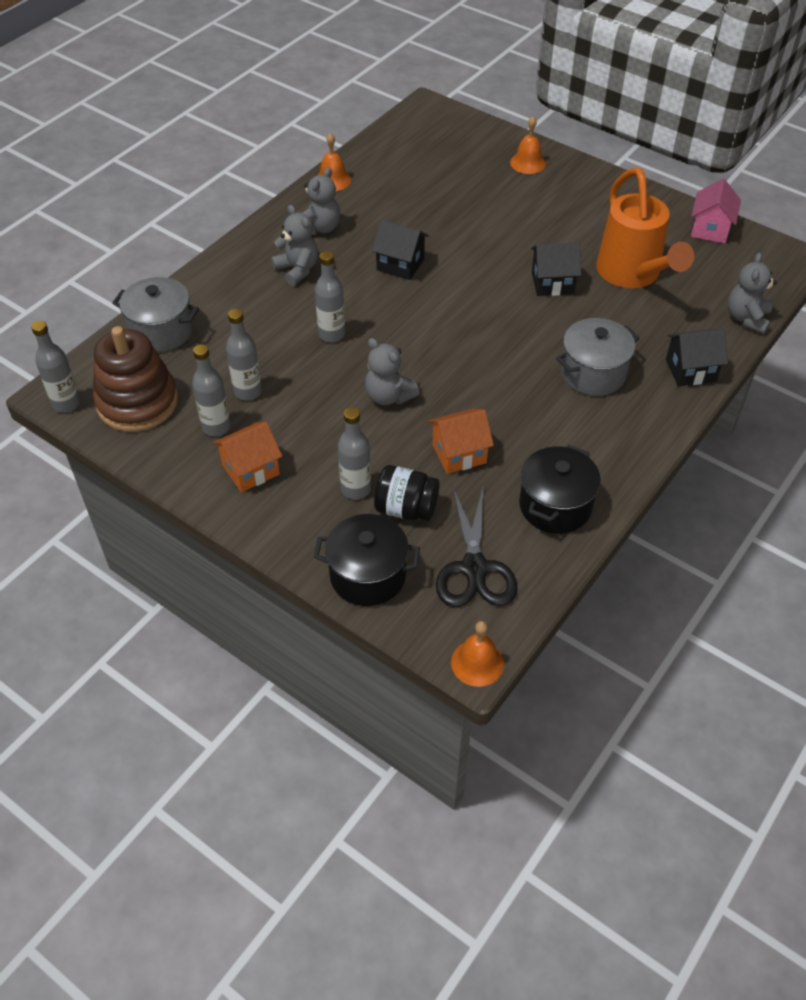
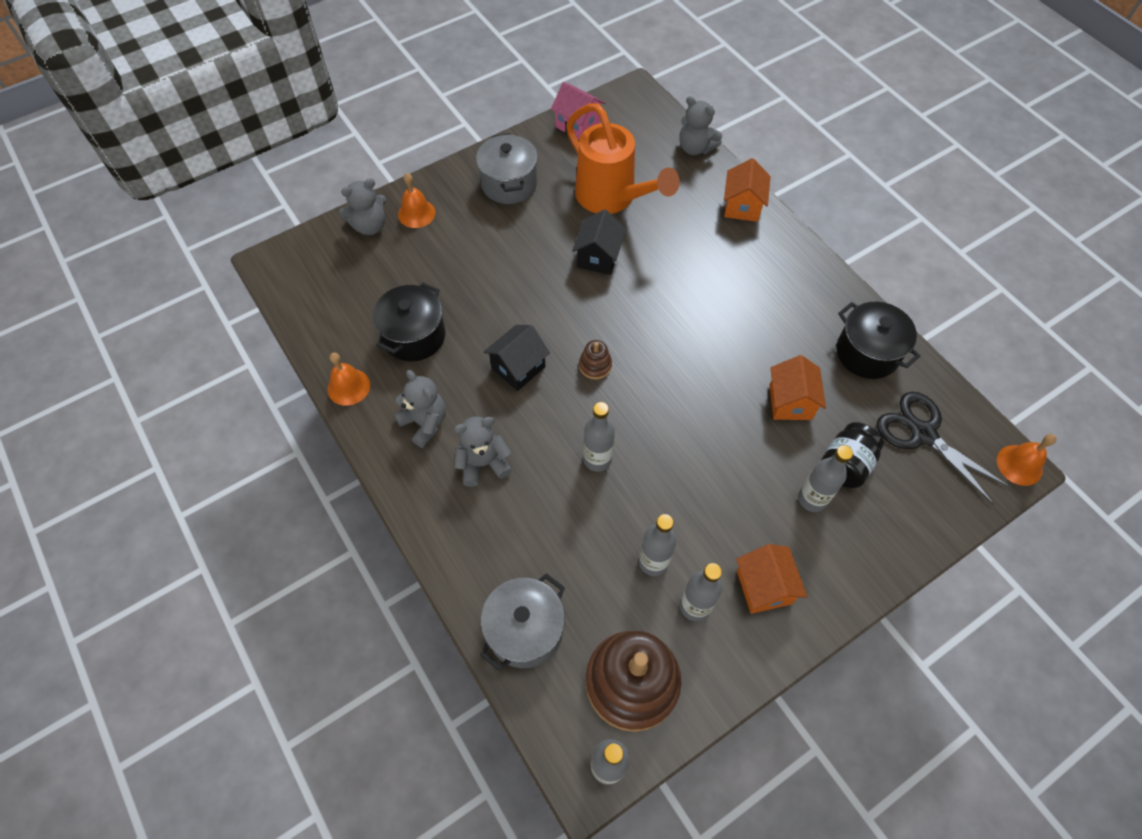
camera: 70 degrees left, 10 degrees up
black pot [314,514,420,606] -> black pot moved to [373,282,445,361]
grey teddy bear [365,338,420,405] -> grey teddy bear moved to [339,178,386,235]
black scissors [436,485,518,607] -> black scissors turned 150 degrees counterclockwise [877,392,1010,505]
grey pot [556,318,640,396] -> grey pot moved to [476,133,538,204]
orange watering can [596,168,694,288] -> orange watering can turned 45 degrees clockwise [566,103,680,214]
black house [666,329,728,386] -> orange house [724,158,771,222]
none -> brown stacking toy [579,340,612,380]

